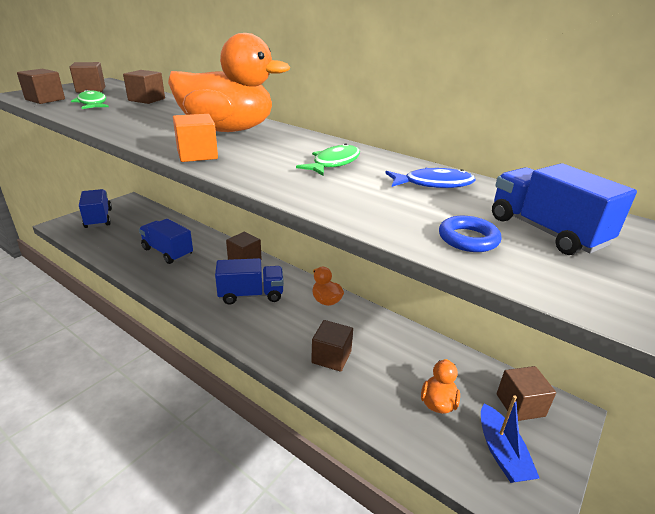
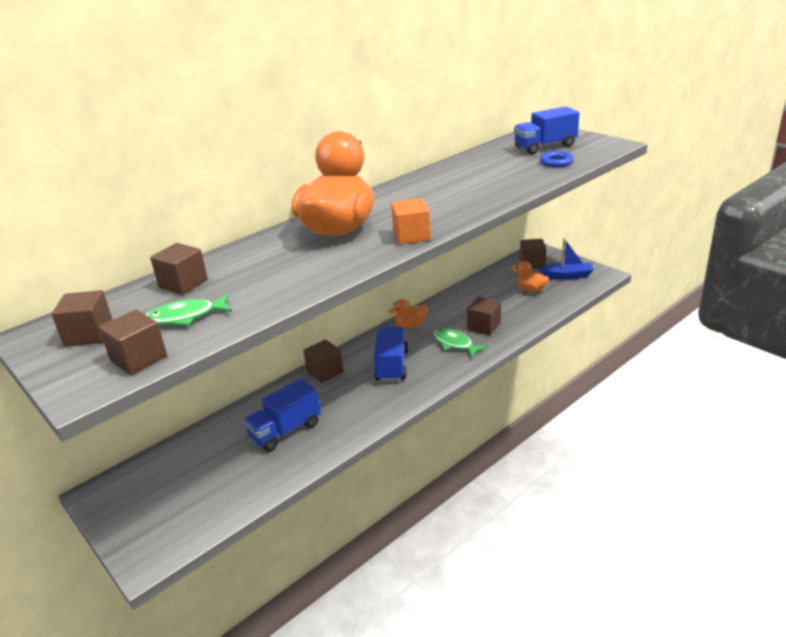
camera: 75 degrees left, 0 degrees up
blue truck [79,189,112,228] -> none
green fish [296,143,360,176] -> green fish moved to [433,328,487,358]
blue fish [385,168,476,188] -> none

